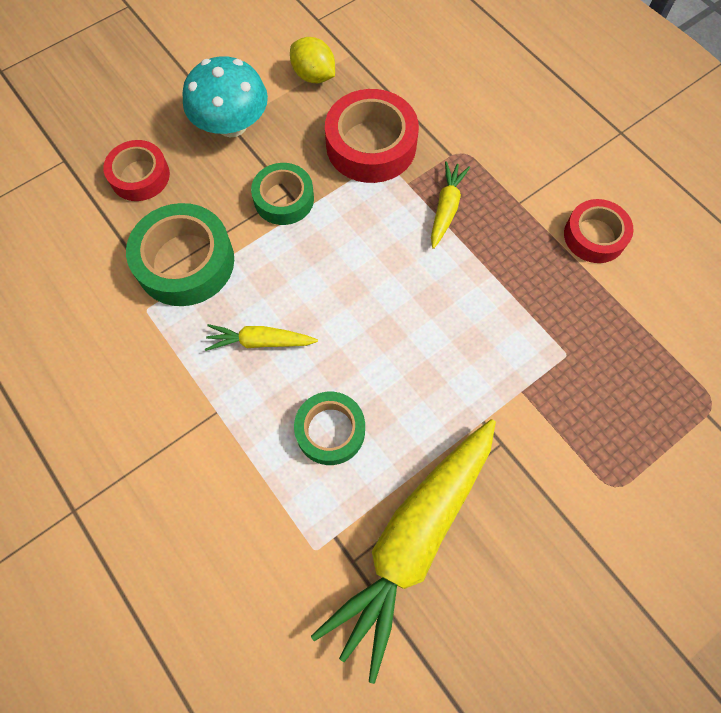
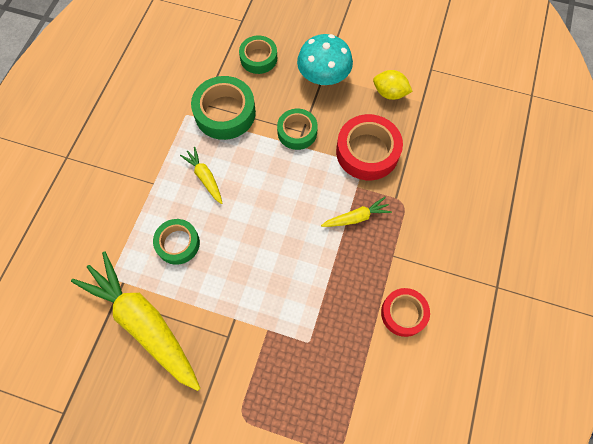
camera: 55 degrees right, 0 degrees up
red tape [103,140,170,201] -> green tape [239,36,277,74]
yellow lemon [290,37,335,83] -> yellow lemon turned 75 degrees counterclockwise [373,70,413,100]
yellow carrot [311,419,496,684] -> yellow carrot turned 45 degrees clockwise [71,252,200,391]

